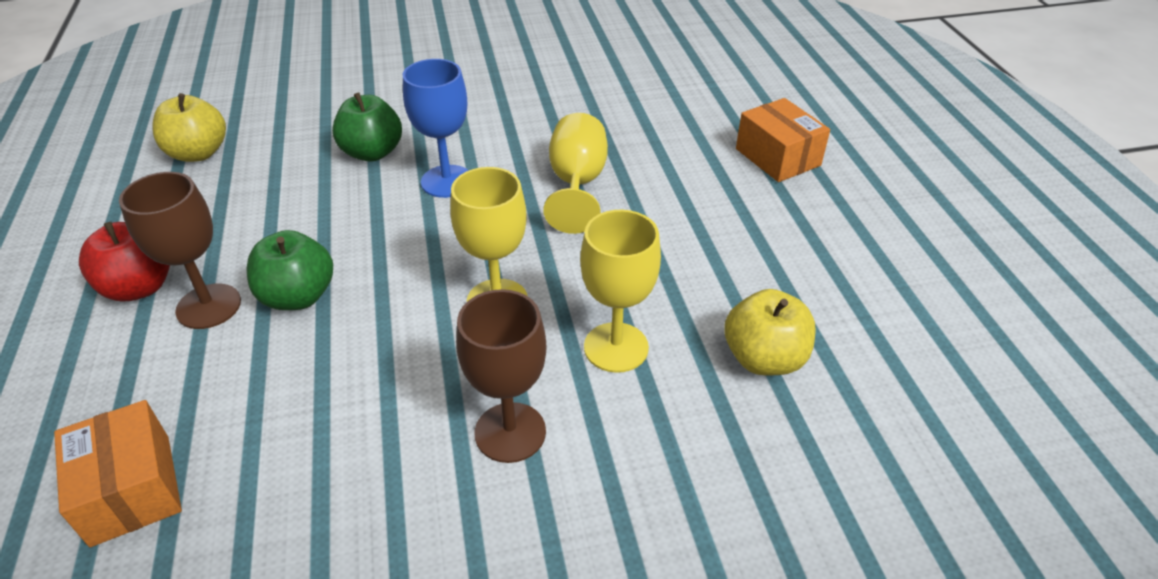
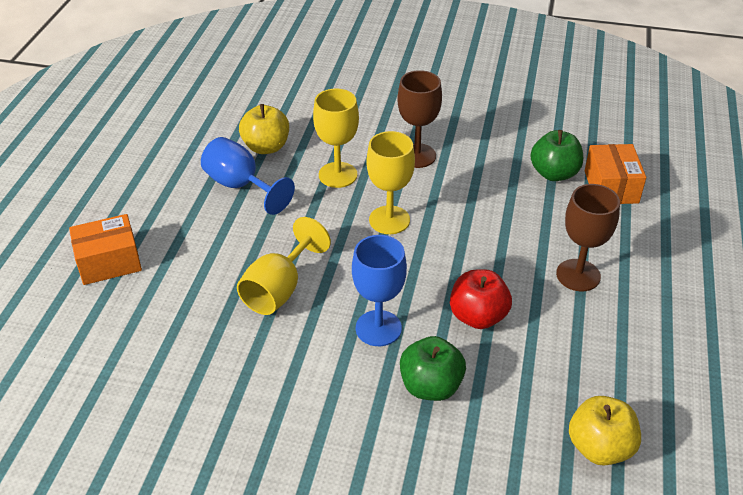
camera: 155 degrees left, 0 degrees up
red apple [79,222,170,301] -> red apple moved to [450,269,512,329]
green apple [246,230,333,310] -> green apple moved to [530,130,583,181]
orange box [736,98,830,182] -> orange box turned 75 degrees clockwise [69,214,142,285]
none -> blue goblet [201,137,295,215]

